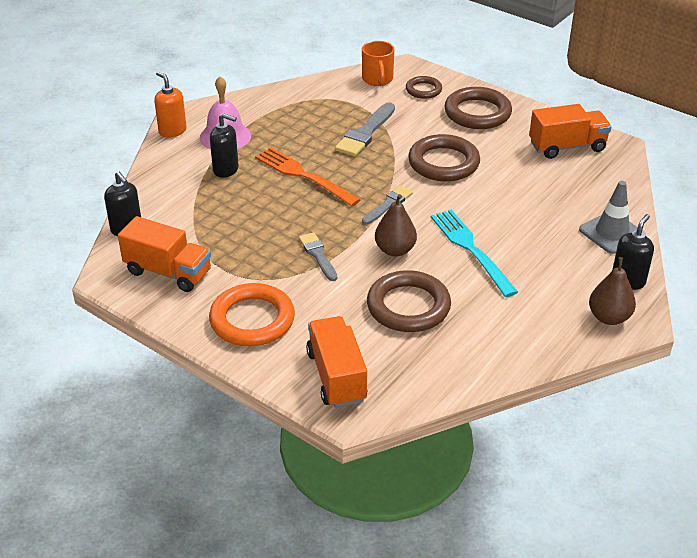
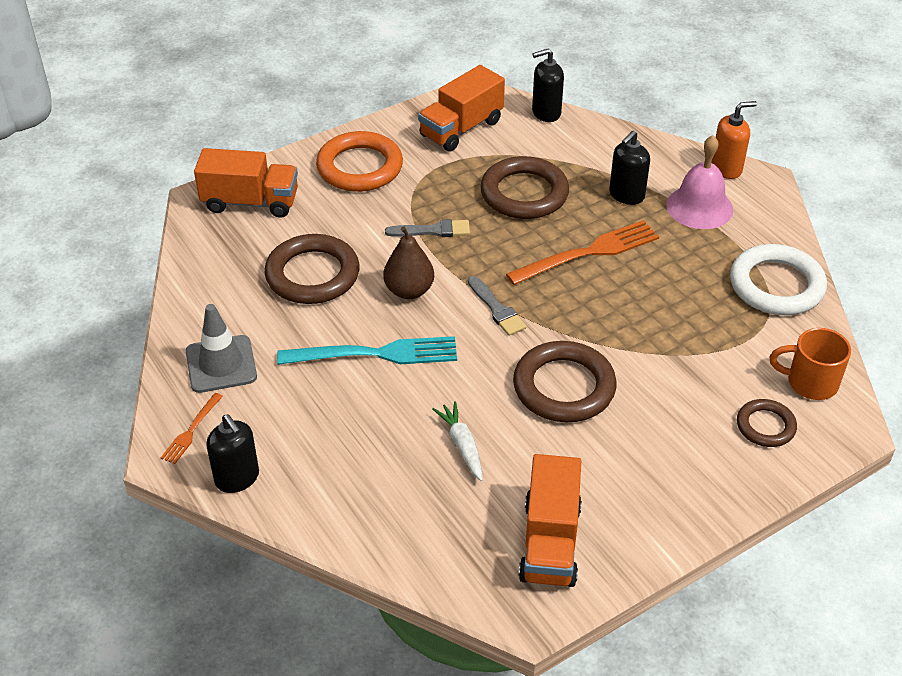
camera: 110 degrees right, 5 degrees up
grey brush [335,102,395,157] -> none
brown ring [444,87,512,129] -> brown ring moved to [480,156,569,219]
grey traffic cone [579,181,646,254] -> grey traffic cone moved to [186,304,257,393]
brown pear [589,257,636,325] -> orange fork [161,393,223,464]
none -> white carrot [432,401,483,481]
none -> white ring [730,244,827,315]

